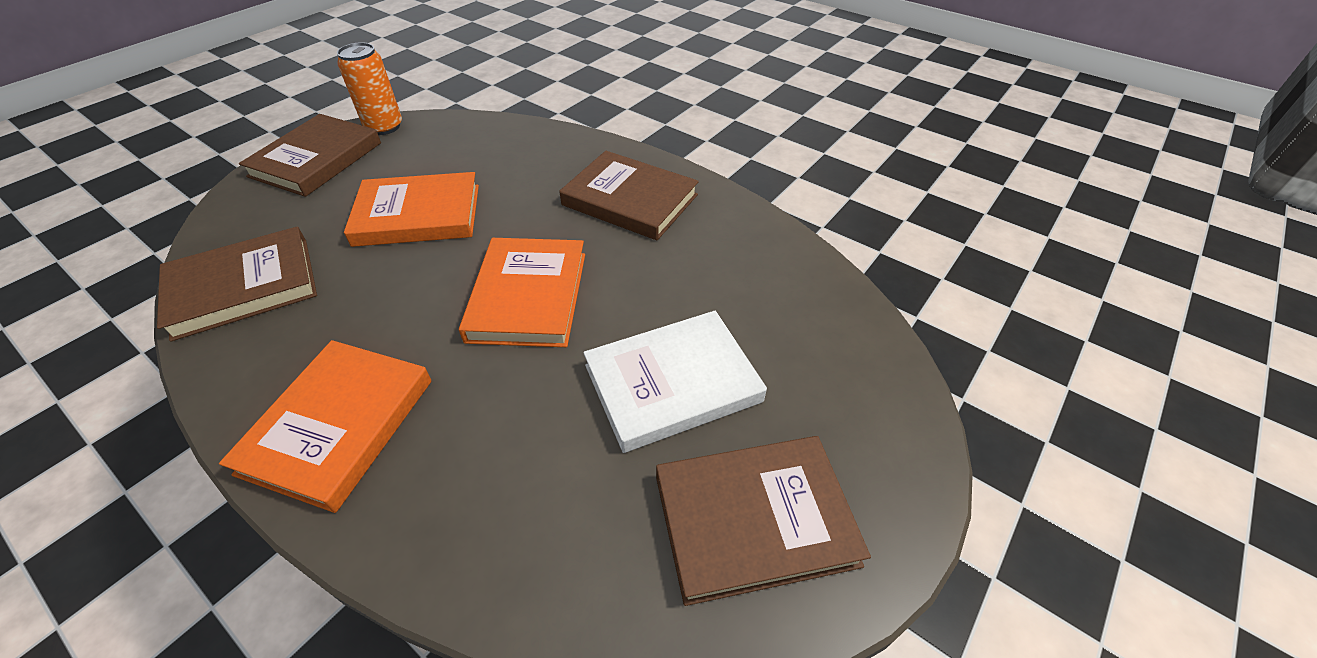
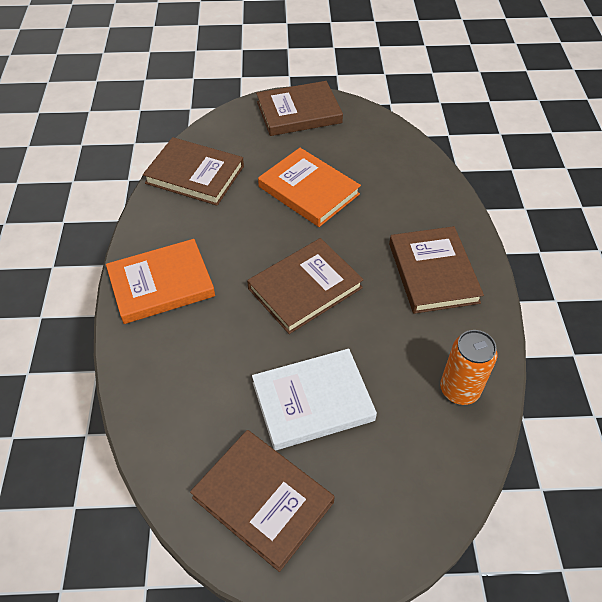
camera: 50 degrees right, 5 degrees up
orange can [337,42,402,135] -> orange can moved to [440,330,498,405]
orange book [459,238,585,347] -> brown book [247,238,364,334]
white book [583,311,767,453] -> white book turned 45 degrees counterclockwise [252,349,377,451]

